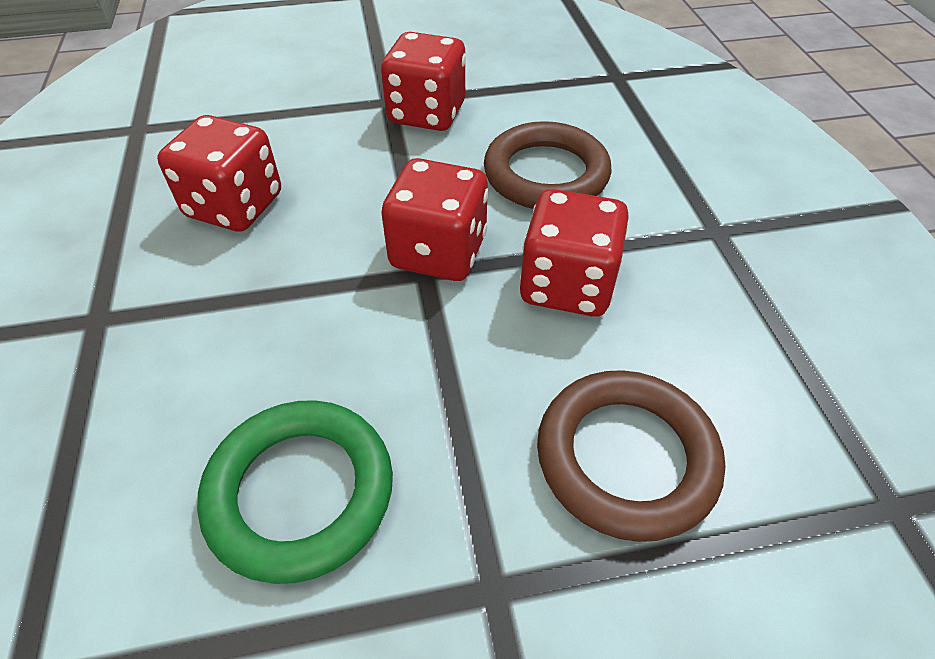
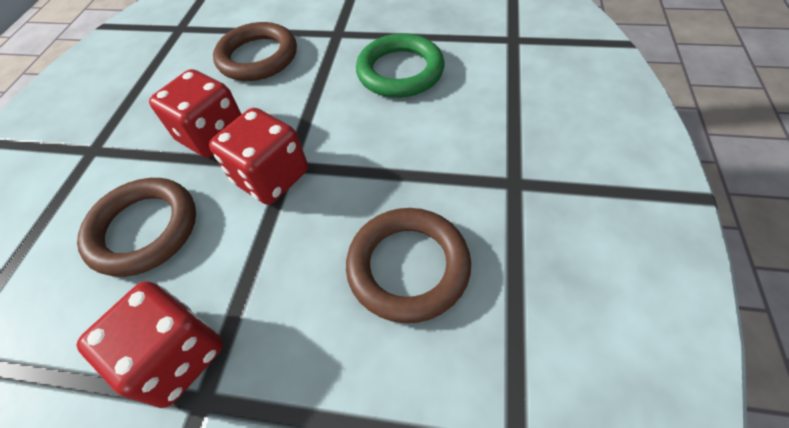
camera: 155 degrees left, 5 degrees up
red dice [157,115,281,232] -> brown ring [346,208,471,323]

